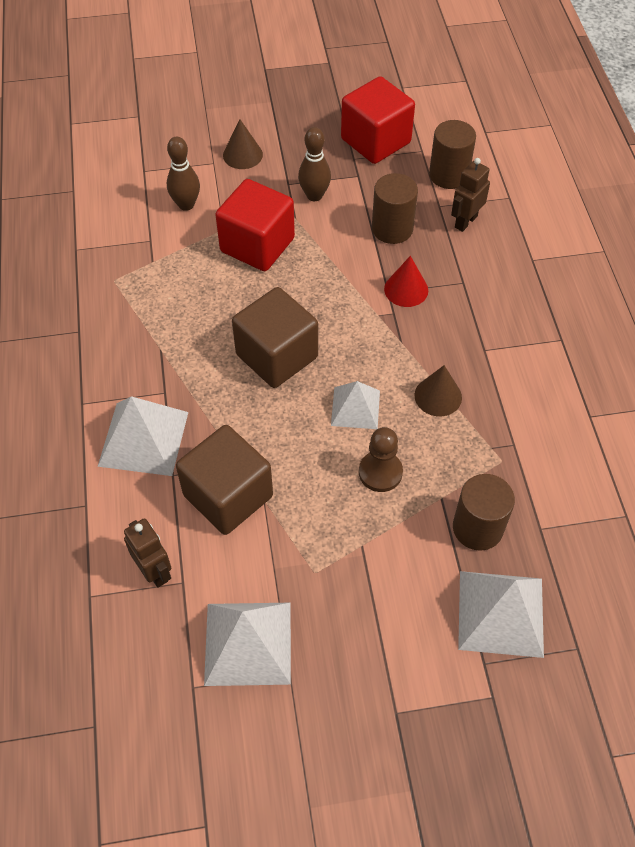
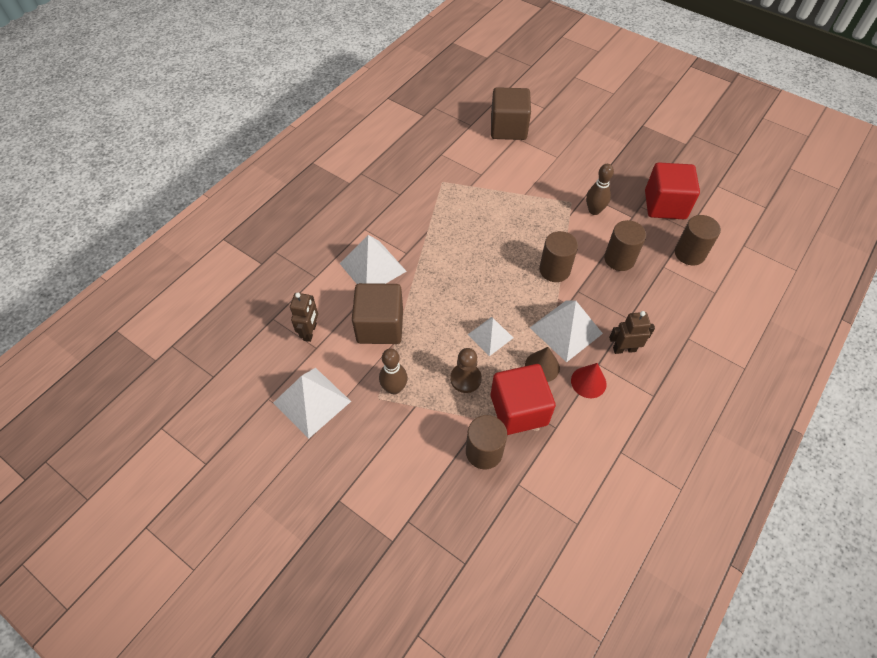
camera: 45 degrees right, 0 degrees up
brown bowling pin [167,137,200,211] -> brown bowling pin moved to [379,348,408,395]
red cube [215,179,295,271] -> red cube moved to [491,364,556,435]
brown cone [223,119,263,169] -> none
brown cube [232,287,318,388] -> brown cube moved to [491,87,531,140]
red cone [384,256,428,307] -> red cone moved to [571,363,607,398]
brown robot [451,158,490,232] -> brown robot moved to [609,311,655,354]
white pyramid [458,571,544,658] -> white pyramid moved to [530,300,603,362]
none -> brown cylinder [539,231,578,282]

